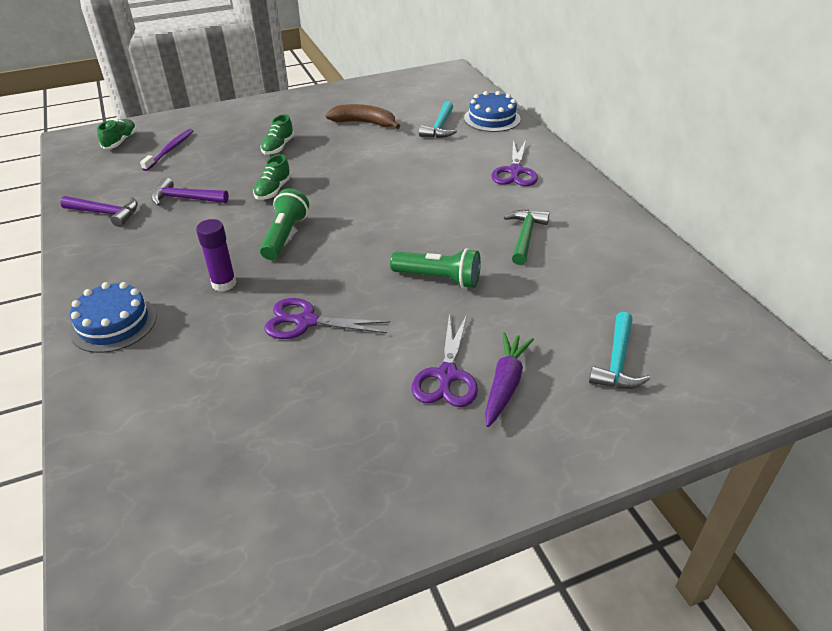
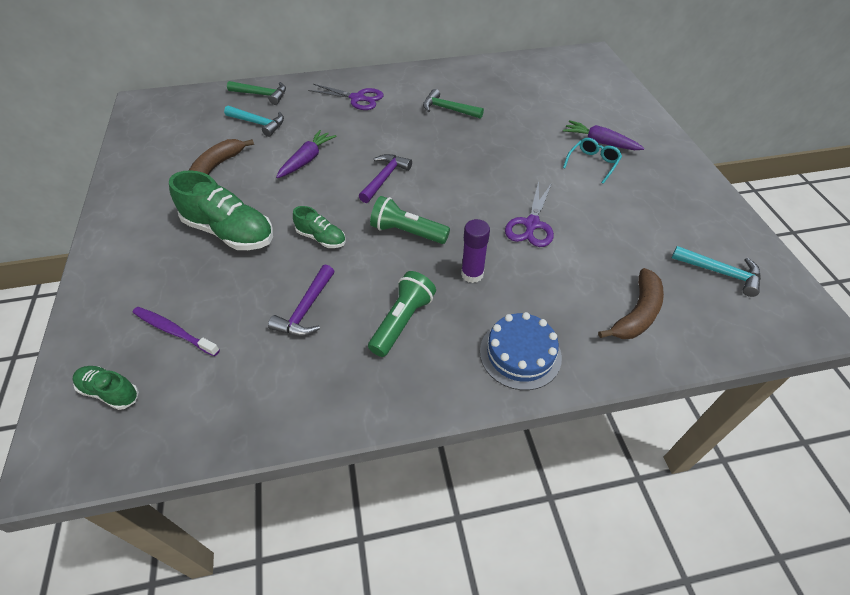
camera: 80 degrees left, 10 degrees up
purple hammer [60,196,138,227] -> purple hammer moved to [359,154,412,203]
green shoe [261,114,294,155] -> green shoe [169,170,273,250], size x1.89
green flashlight [390,248,481,288] -> green flashlight moved to [368,271,436,357]
purple scissors [411,314,478,407] -> turquoise glasses [563,138,622,184]
blue cake [464,91,521,132] -> green hammer [227,81,286,105]
turquoise hammer [589,312,650,389] -> turquoise hammer moved to [672,246,761,297]
none -> purple carrot [276,130,336,178]
none -> brown banana [598,268,664,339]

